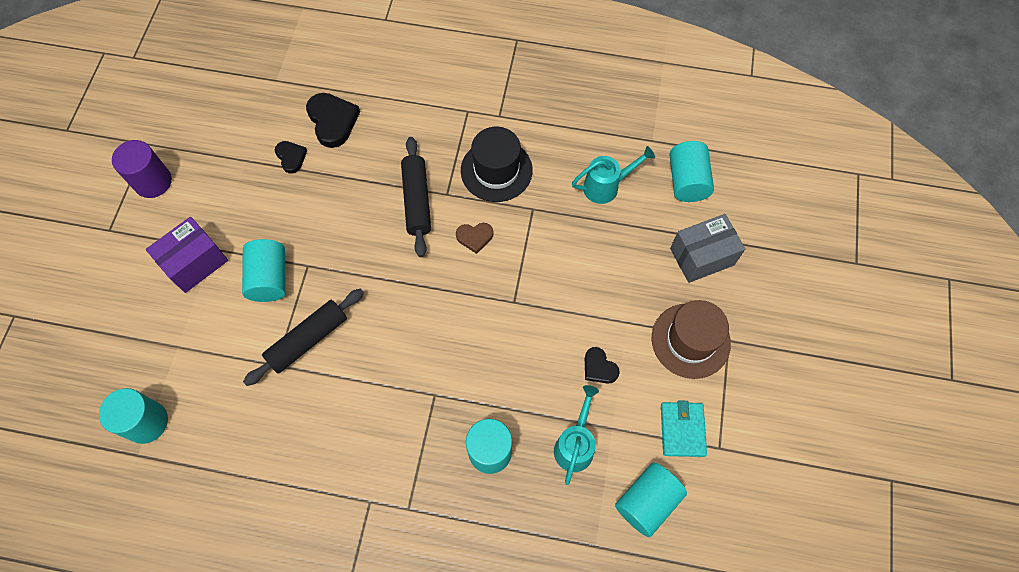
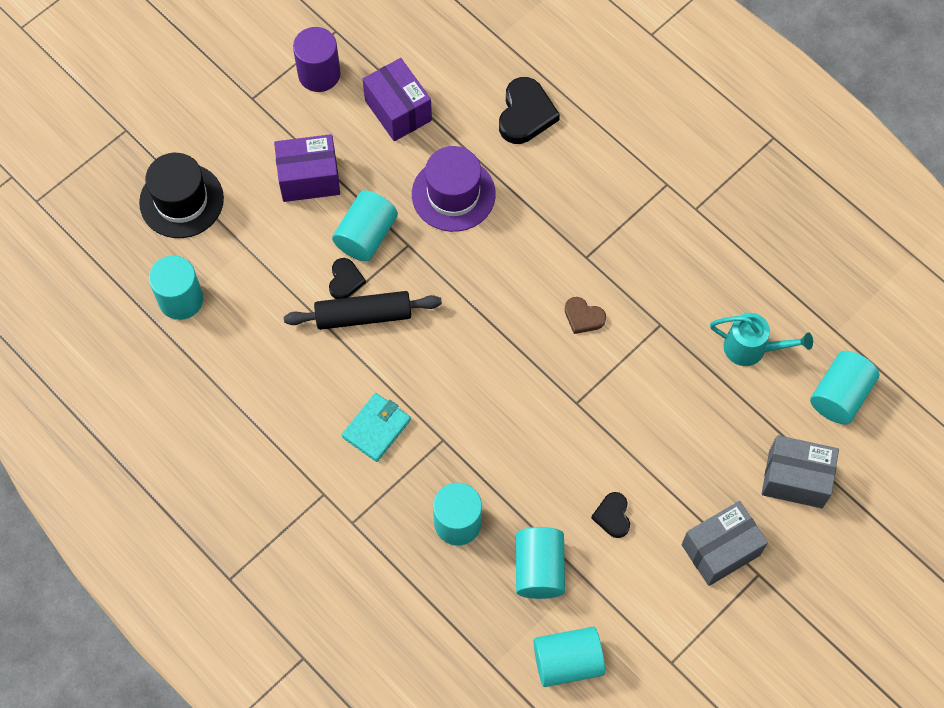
camera: 35 degrees right, 0 degrees up
black heart [275,141,307,174] -> black heart moved to [329,258,366,299]
black rolling pin [401,137,431,257] -> none
black hat [461,127,533,202] -> black hat moved to [139,153,224,238]
turquoise watering can [554,385,599,485] -> turquoise cylinder [516,527,565,599]
brown hat [652,300,731,379] -> grey box [681,501,768,586]
turquoise wallet [661,400,707,457] -> turquoise wallet moved to [342,393,411,462]
none -> purple box [363,58,432,141]
none -> purple hat [412,146,496,232]

